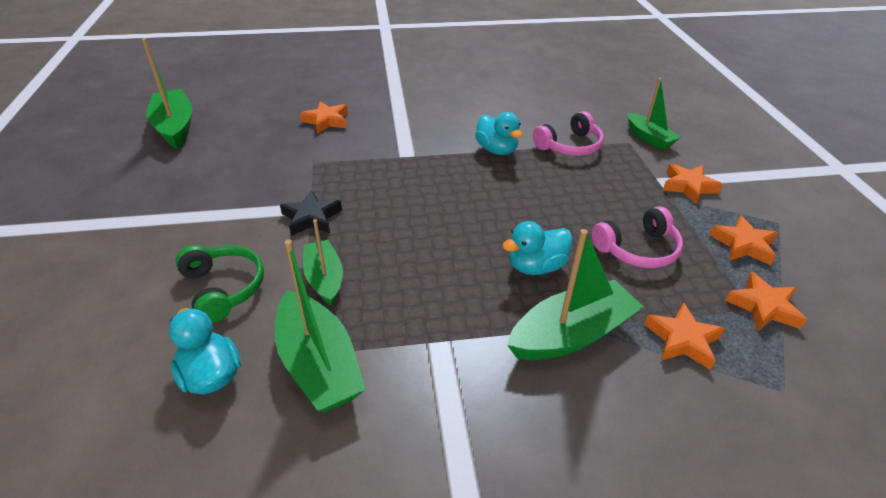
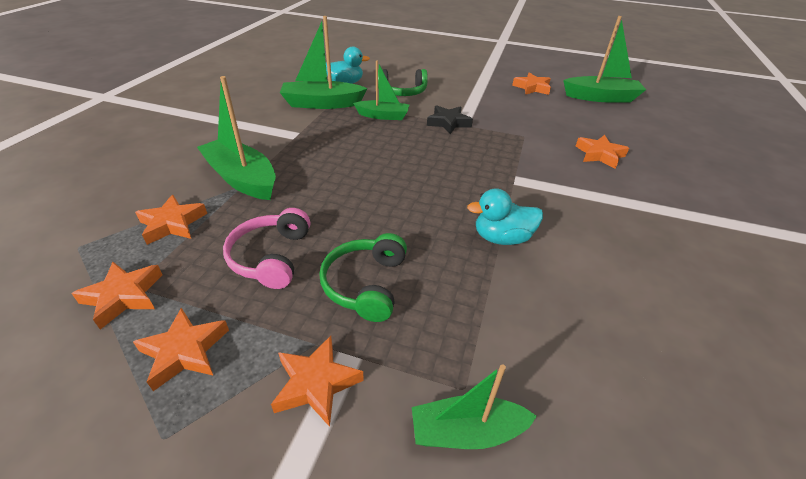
camera: 115 degrees right, 0 degrees up
turquoise duck [502,221,573,275] -> none
green boat [507,229,643,360] -> green boat turned 135 degrees clockwise [197,76,276,200]
pink headphones [533,111,604,156] -> none
none -> green headphones [319,233,407,322]
none -> orange star [512,73,551,95]

